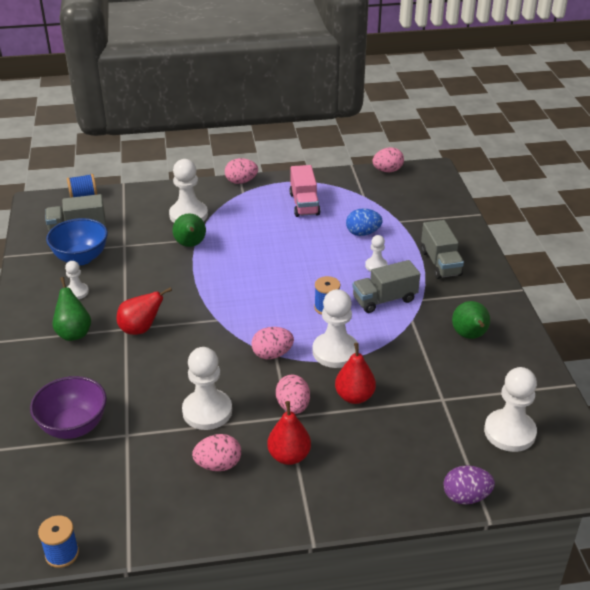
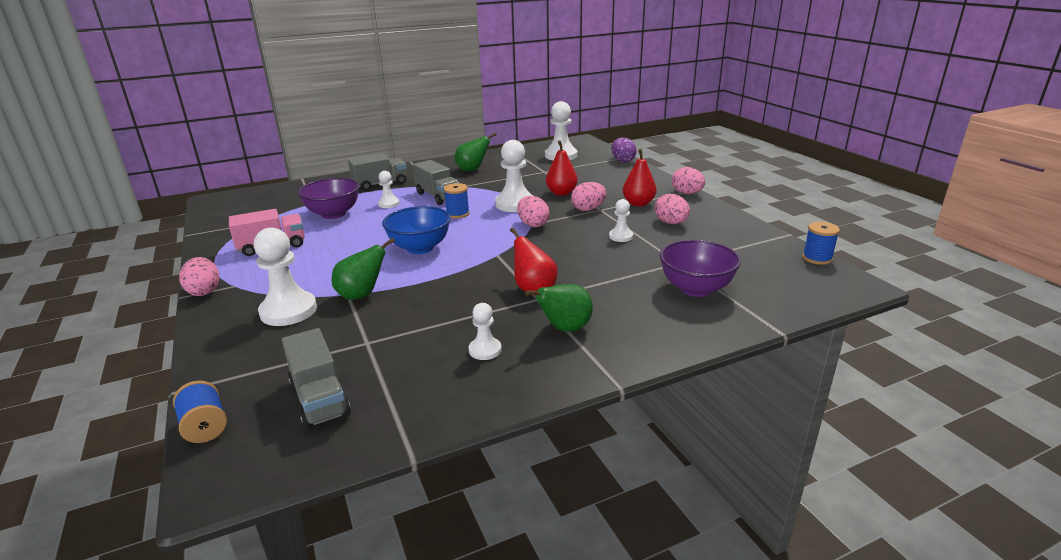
camera: 105 degrees left, 10 degrees down
blue bowl [46,218,108,265] -> blue bowl moved to [382,206,451,254]
white pawn [182,347,232,430] -> white pawn [609,199,633,242], size x0.54
blue egg [346,209,382,236] -> purple bowl [298,178,359,219]
pink egg [372,147,404,172] -> pink egg moved to [672,167,705,194]

